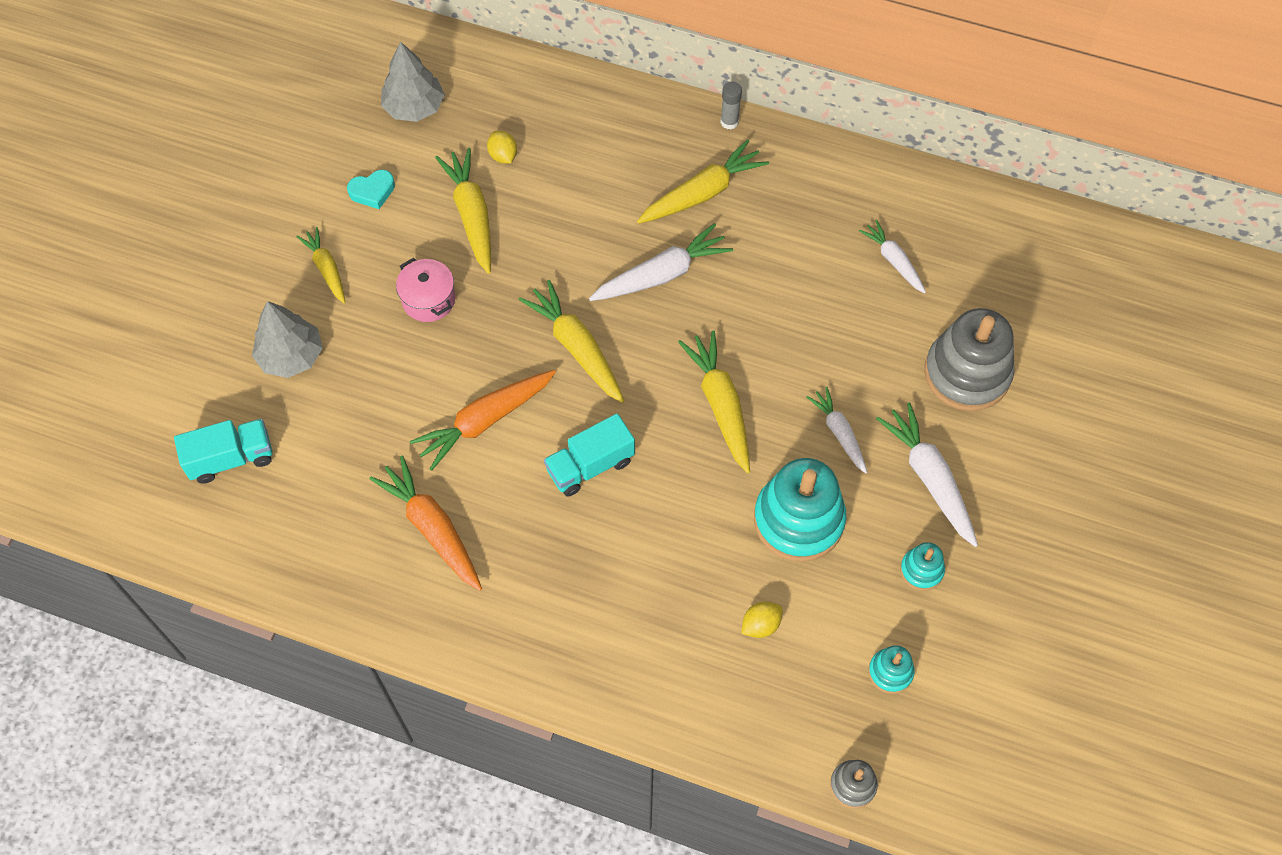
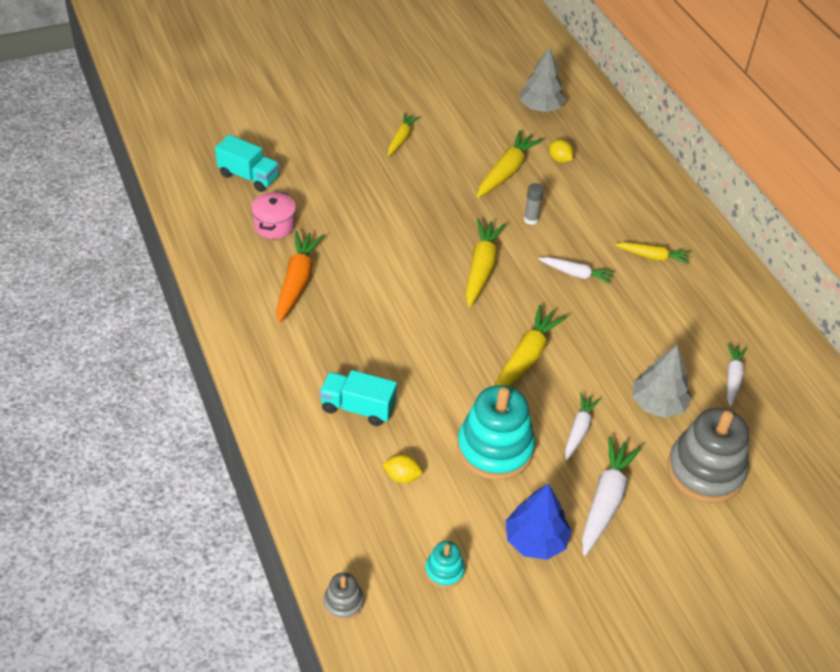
camera: 45 degrees right, 15 degrees down
grey tree [252,301,323,378] -> grey tree moved to [632,345,692,418]
turquoise heart [347,170,395,209] -> none
pink pot [396,258,455,322] -> pink pot moved to [251,191,296,239]
orange carrot [410,370,556,471] -> none
yellow lemon [487,131,517,164] -> yellow lemon turned 60 degrees counterclockwise [549,139,573,163]
turquoise truck [544,414,635,497] -> turquoise truck moved to [319,370,397,426]
white carrot [589,223,733,301] -> white carrot [538,257,614,285], size x0.62
yellow carrot [637,139,769,224] -> yellow carrot [615,242,690,265], size x0.62
grey glue stick [720,81,742,129] -> grey glue stick moved to [524,183,544,225]
turquoise stacking toy [900,542,945,591] -> blue tree [505,484,571,560]

